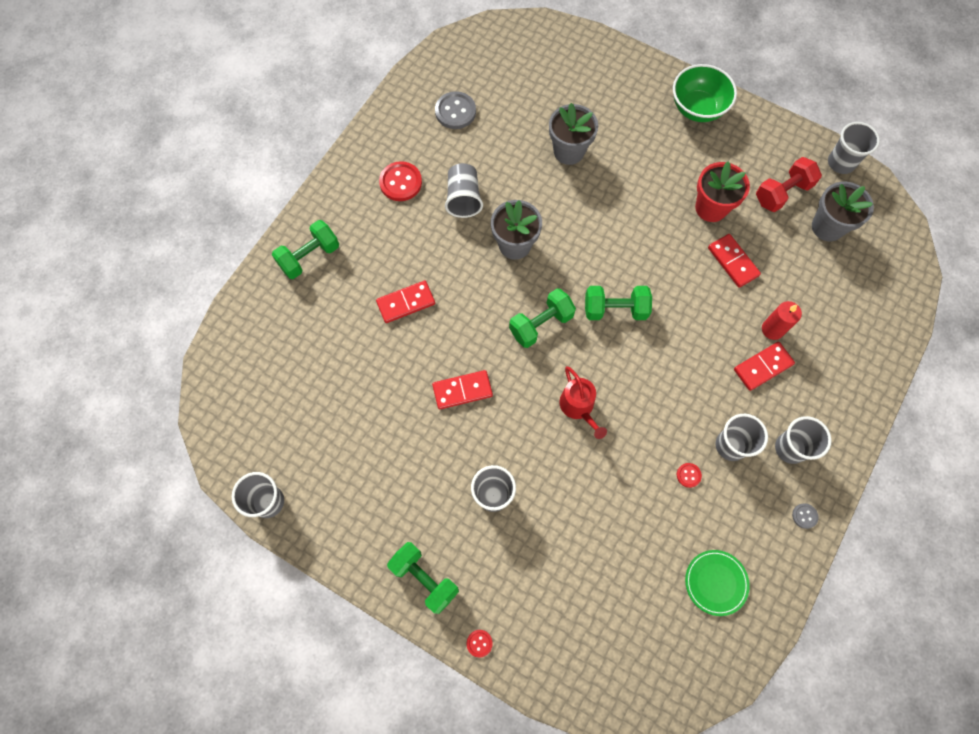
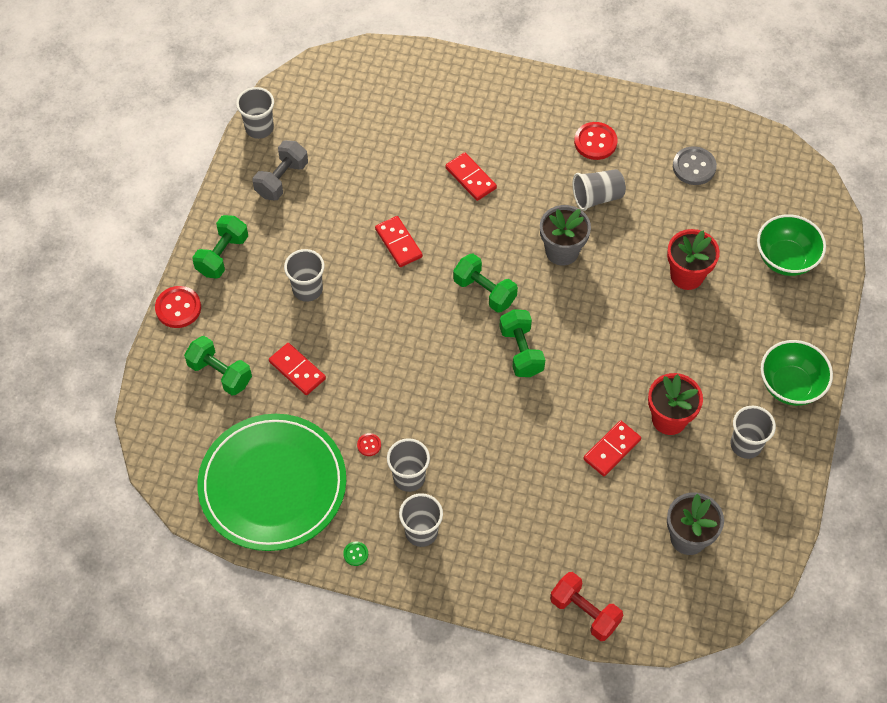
camera: 75 degrees right, 10 degrees down
green dumbbell [272,220,339,279] -> green dumbbell moved to [184,336,252,396]
red button [467,630,493,657] -> red button [155,286,201,328], size x1.99
grey flower pot [549,103,598,165] -> red flower pot [667,229,720,290]
red watering can [559,366,607,439] -> none
green plate [685,550,750,616] -> green plate [197,414,346,551], size x2.44
red domino [734,342,795,391] -> red domino moved to [269,343,326,395]
red dumbbell [756,157,822,212] -> red dumbbell moved to [550,572,623,641]
red candle [762,301,802,340] -> none
grey button [792,503,818,529] -> green button [343,541,368,566]
grey cup [828,122,880,174] -> grey cup moved to [731,406,776,459]
none -> grey dumbbell [252,140,308,201]
none -> green bowl [757,214,826,276]

